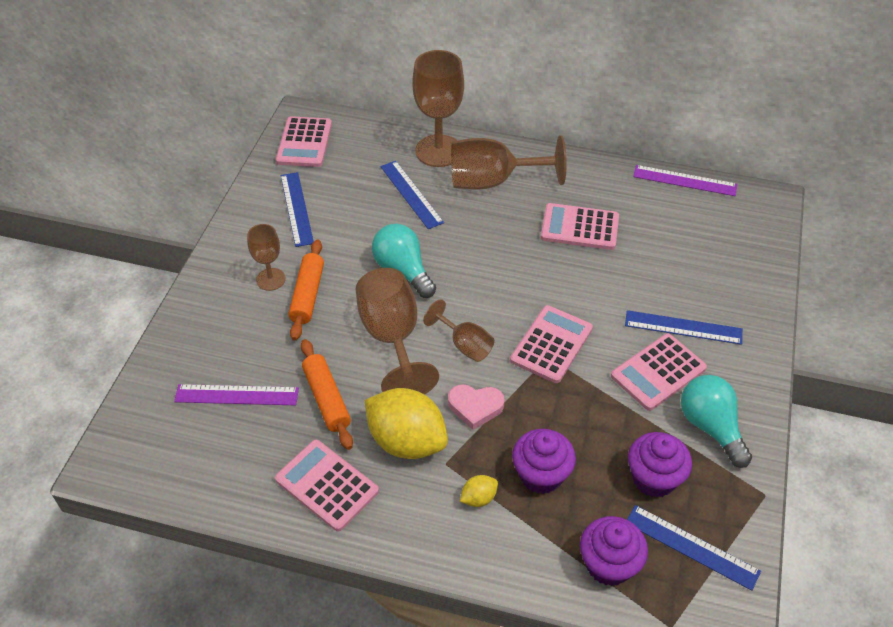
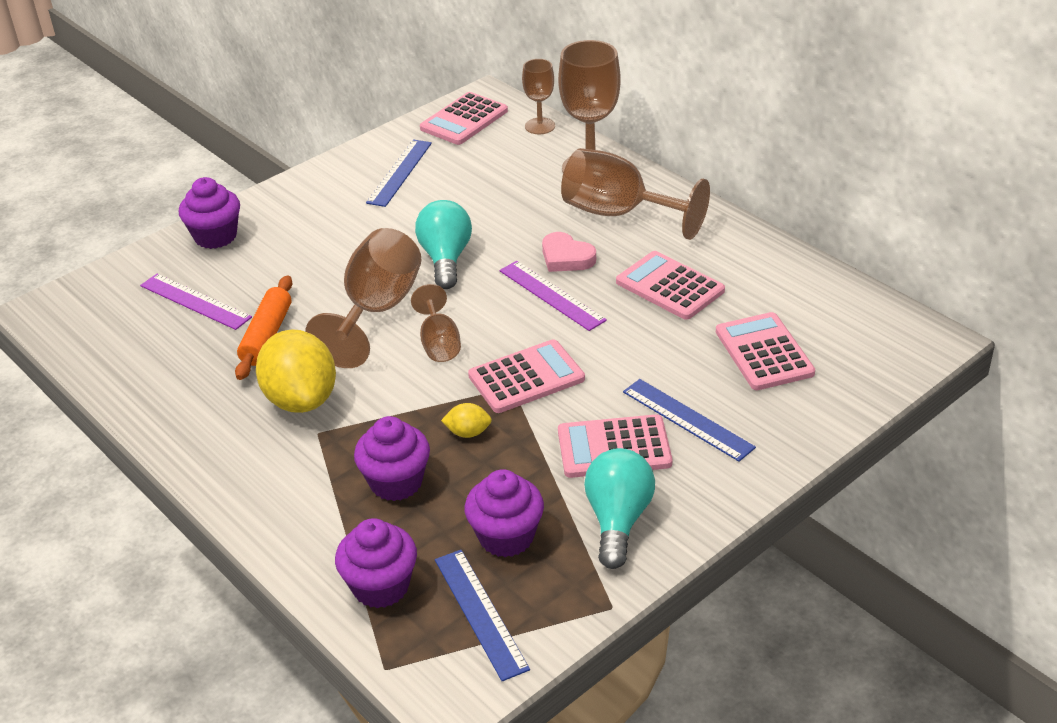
camera: 35 degrees right, 10 degrees down
brown goblet [247,224,286,291] -> brown goblet moved to [522,59,555,134]
pink calculator [275,440,379,532] -> pink calculator moved to [716,312,815,390]
orange rolling pin [288,240,324,341] -> none
blue ruler [380,161,444,229] -> none
pink heart [448,384,505,430] -> pink heart moved to [542,232,596,272]
yellow lemon [460,475,498,507] -> yellow lemon moved to [441,403,492,438]
purple ruler [633,165,737,196] -> purple ruler moved to [499,261,607,331]
none -> purple cupcake [179,177,240,249]

